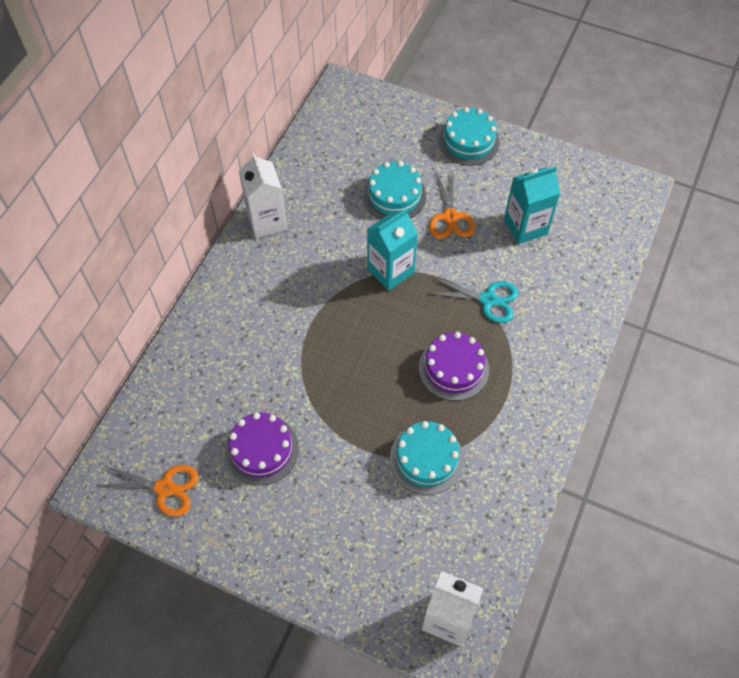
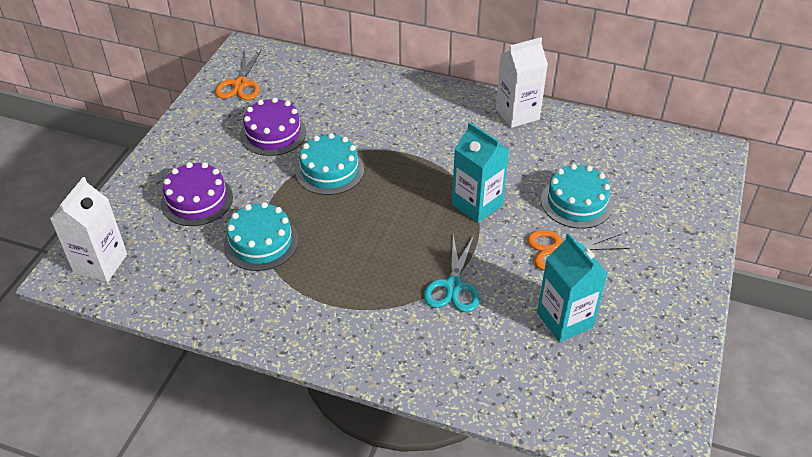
camera: 85 degrees right, 15 degrees down
purple cake [419,332,489,401] -> purple cake moved to [161,162,233,226]
turquoise cake [438,107,500,166] -> turquoise cake moved to [295,133,364,195]

